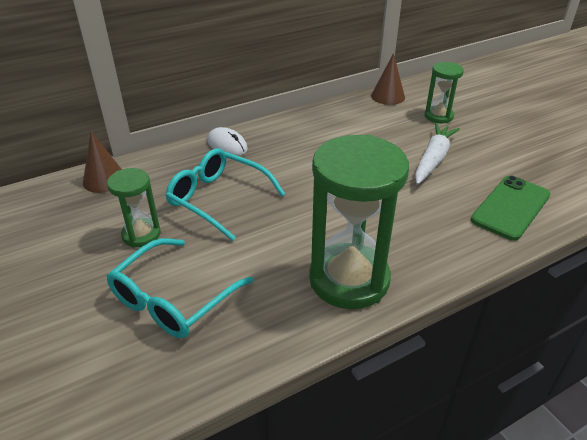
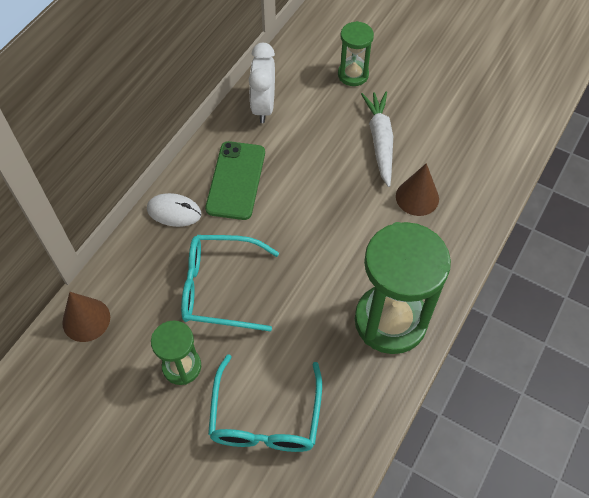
camera: 30 degrees left, 20 degrees up
brown cone [371,53,405,105] -> brown cone moved to [396,163,439,216]
green phone [471,176,551,241] -> green phone moved to [205,141,265,220]
none -> white clock [249,43,275,123]

